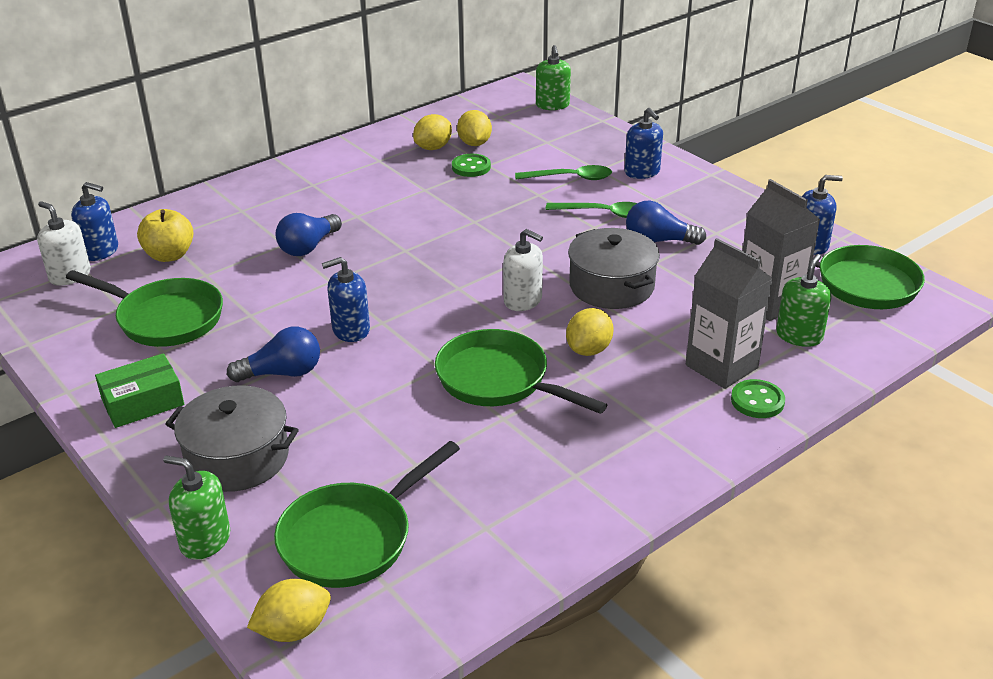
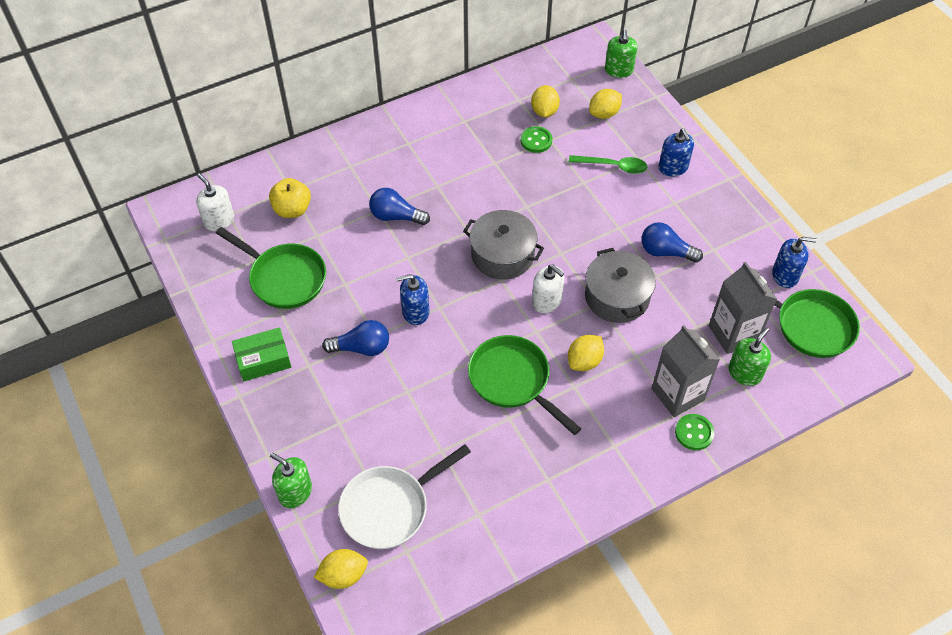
camera: 10 degrees right, 20 degrees up
blue soap dispenser [71,182,118,261] -> none
grey pot [165,385,299,492] -> grey pot moved to [463,210,544,280]
green pan [274,441,460,588] -> white pan [338,444,471,549]
blue light bulb [275,213,342,256] -> blue light bulb turned 60 degrees clockwise [369,188,430,225]
yellow lemon [413,114,452,150] -> yellow lemon moved to [589,89,622,119]
green spoon [546,202,637,218] -> none

